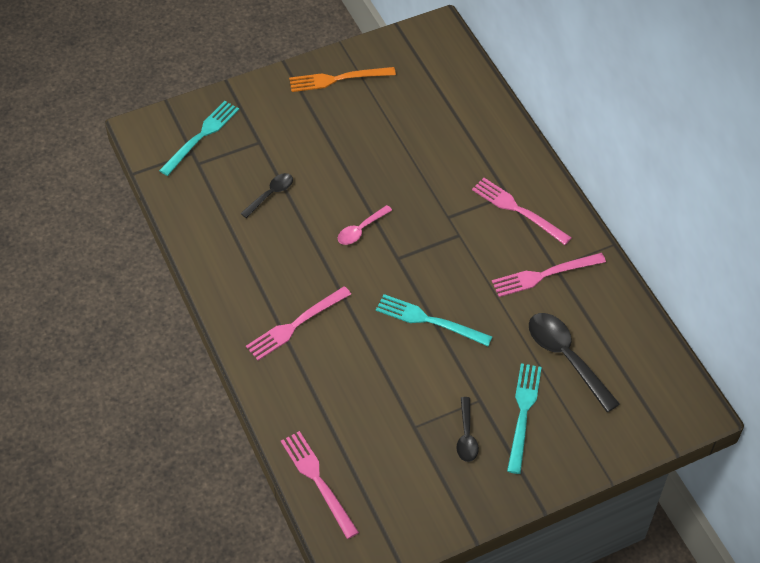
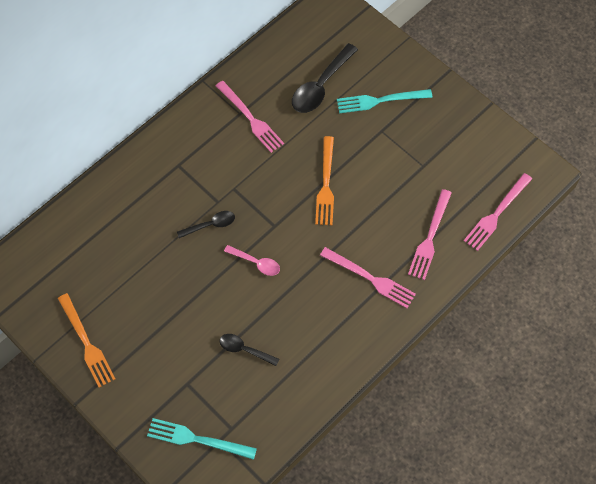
camera: 110 degrees left, 10 degrees up
turquoise fork [376,294,492,346] -> orange fork [315,136,334,225]
black spoon [457,397,479,462] -> black spoon moved to [177,211,235,238]
pink fork [472,178,572,245] -> pink fork moved to [408,189,452,280]

